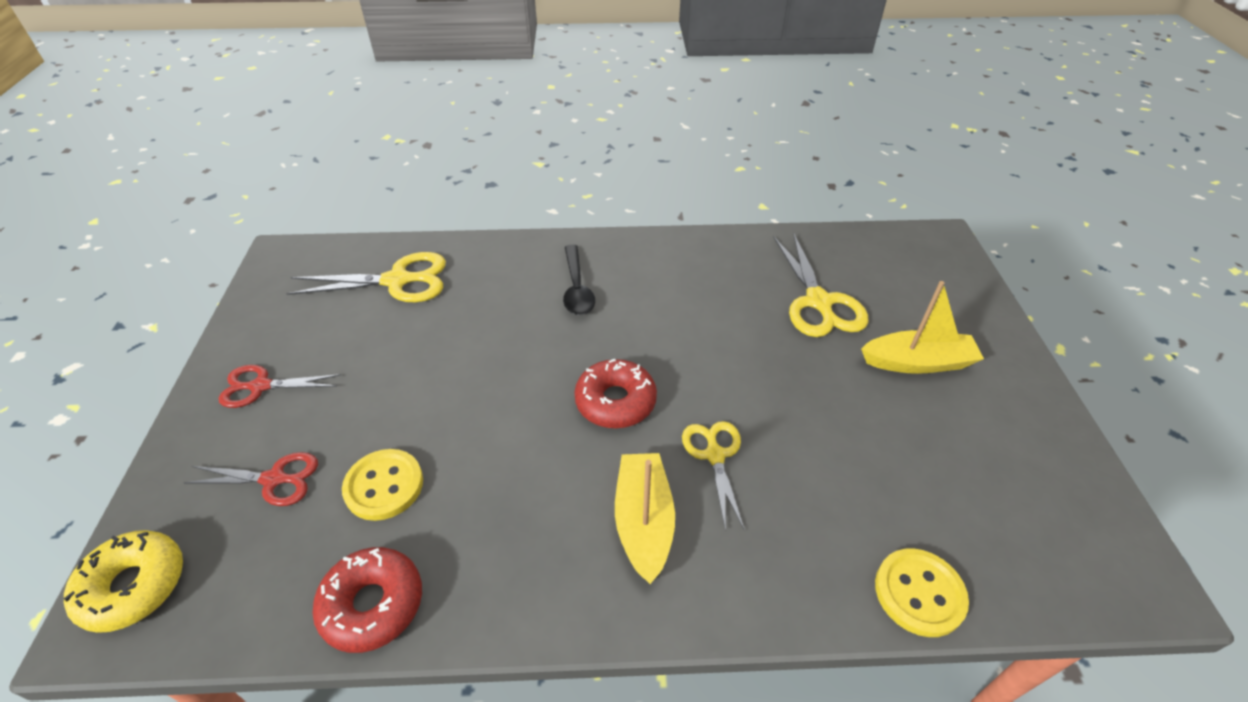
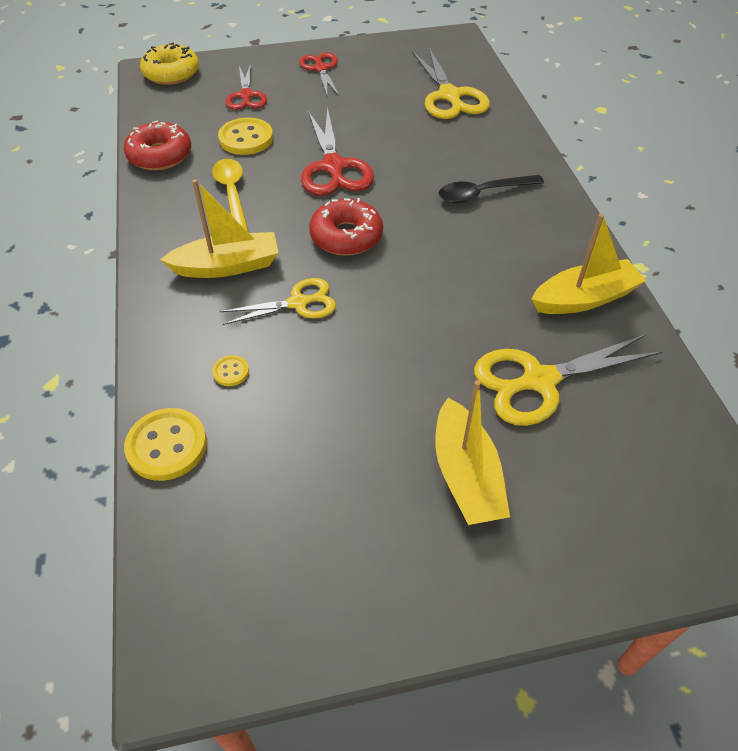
camera: 80 degrees right, 5 degrees up
none -> yellow spoon [212,159,248,231]
none -> yellow button [212,355,249,386]
none -> red scissors [301,107,374,196]
none -> yellow boat [532,213,647,314]

